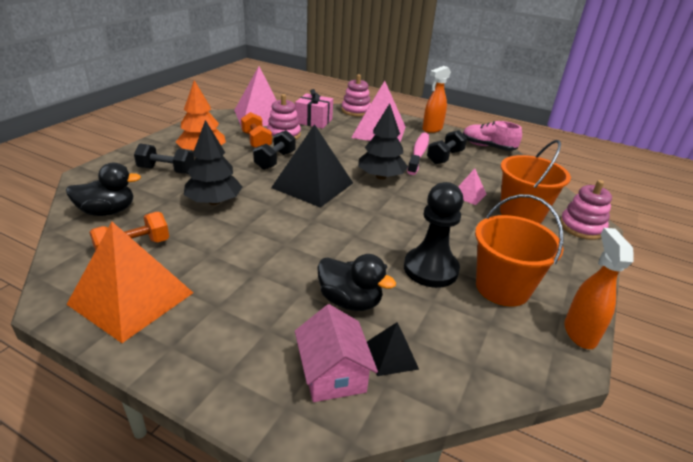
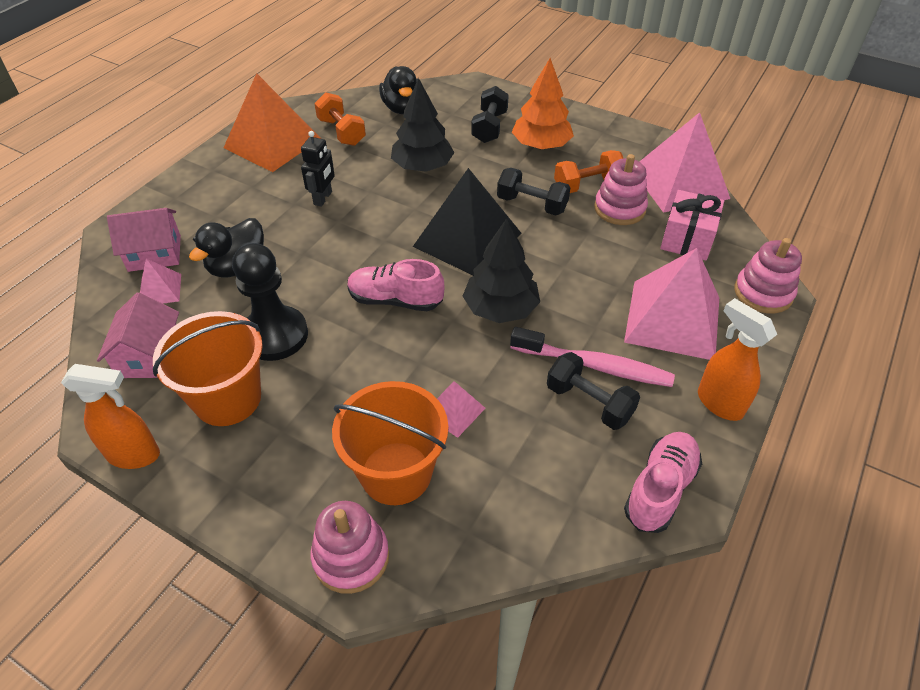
camera: 95 degrees right, 15 degrees up
black pyramid [367,322,419,376] -> pink pyramid [140,259,181,304]
none -> pink house [97,292,179,378]
none -> black robot [301,131,335,207]
none -> pink shoe [347,259,444,311]

